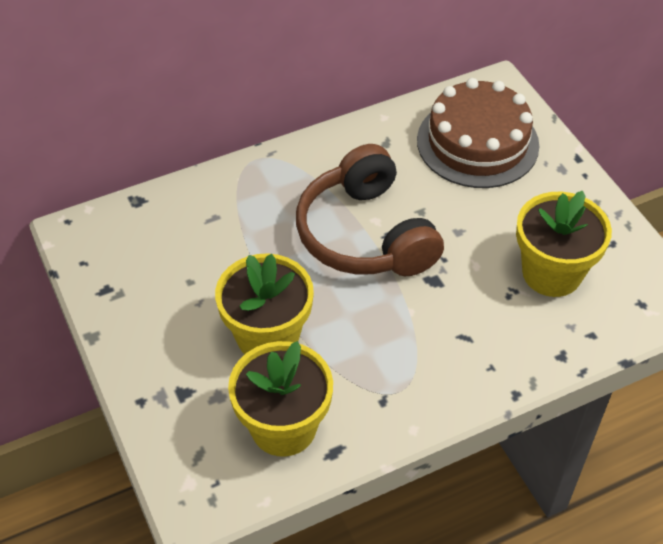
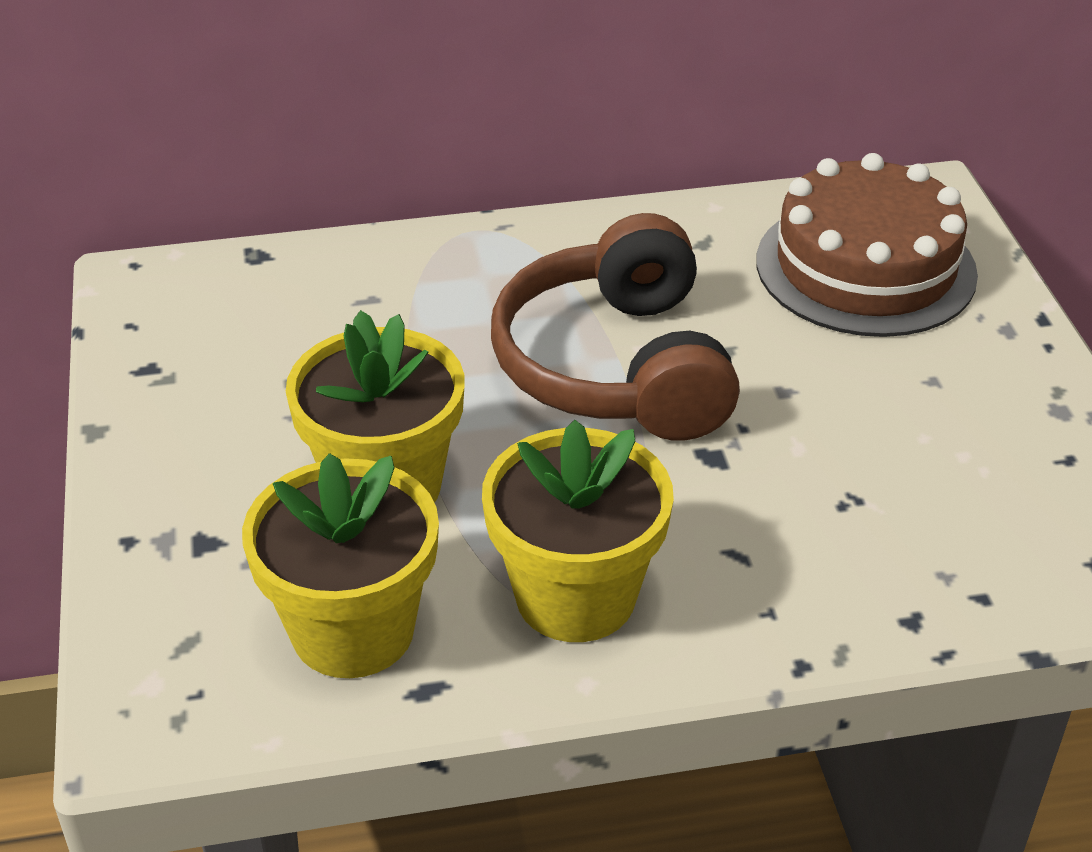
camera: 15 degrees right, 10 degrees down
yellow flower pot [516,191,612,297] -> yellow flower pot moved to [482,420,674,642]

